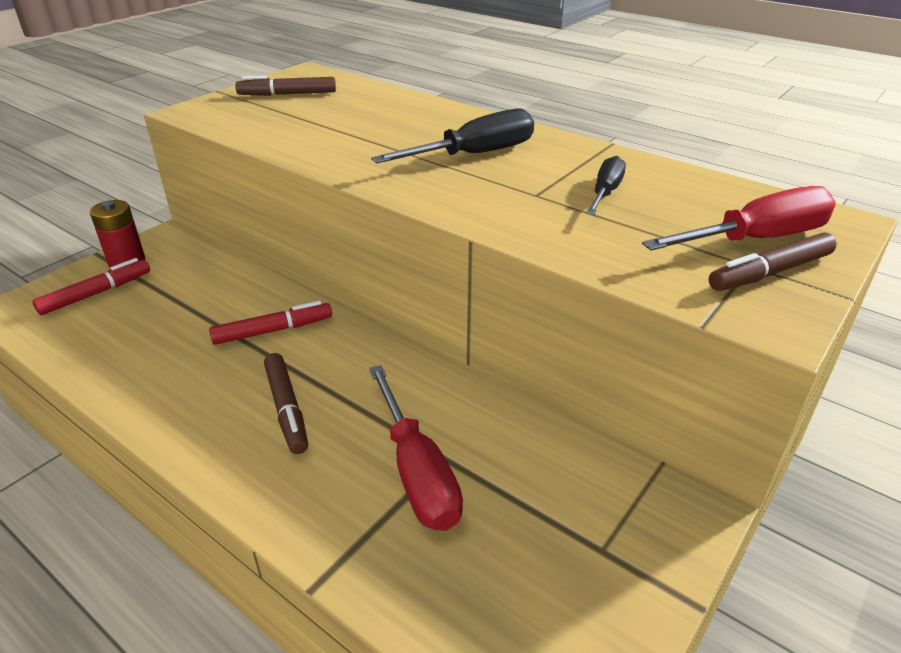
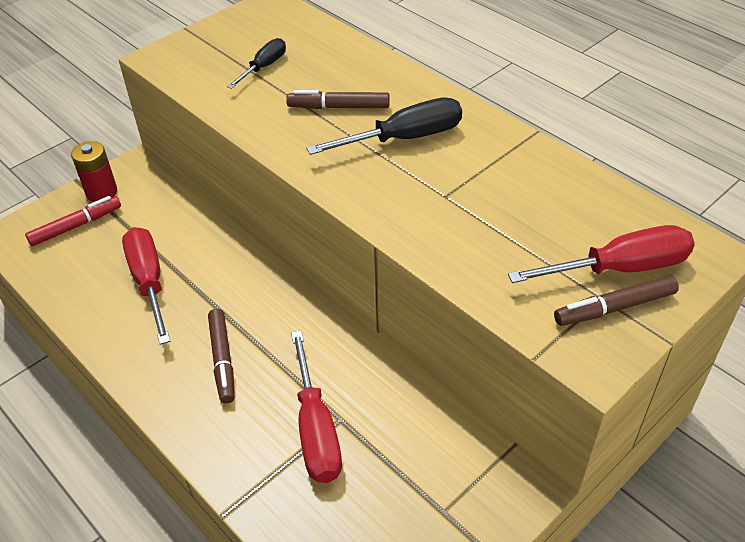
camera: 10 degrees right, 10 degrees up
red marker [209,301,332,345] -> none
brown marker [235,76,336,96] -> brown marker moved to [286,90,389,109]
black screwdriver [586,156,626,215] -> black screwdriver moved to [227,38,286,89]
none -> red screwdriver [122,227,170,345]

